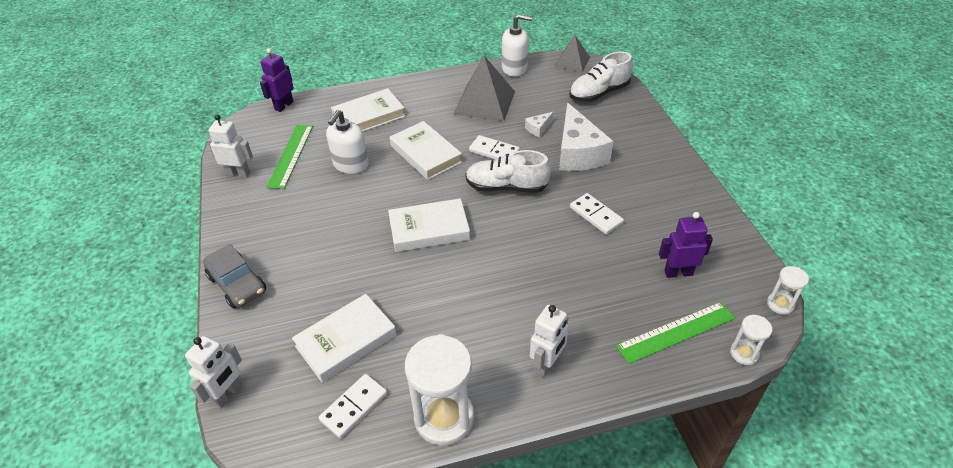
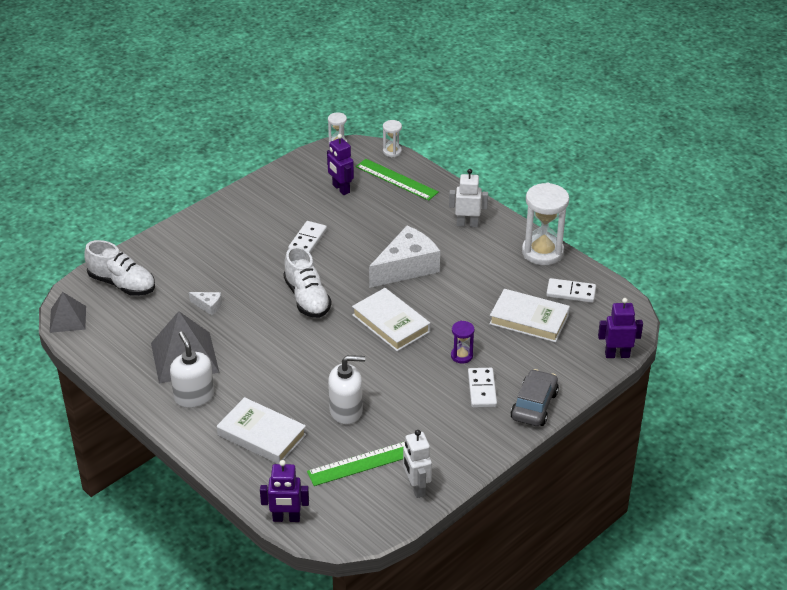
camera: 120 degrees left, 5 degrees down
white robot [185,336,242,408] -> purple robot [598,298,643,358]
white book [390,121,462,180] -> none
white domino [469,135,520,160] -> white domino moved to [468,368,497,408]
white soap dispenser [502,14,532,77] -> white soap dispenser moved to [170,332,214,408]
white cheese [559,103,614,171] -> white cheese moved to [369,226,440,288]
none -> purple hourglass [451,321,474,364]

